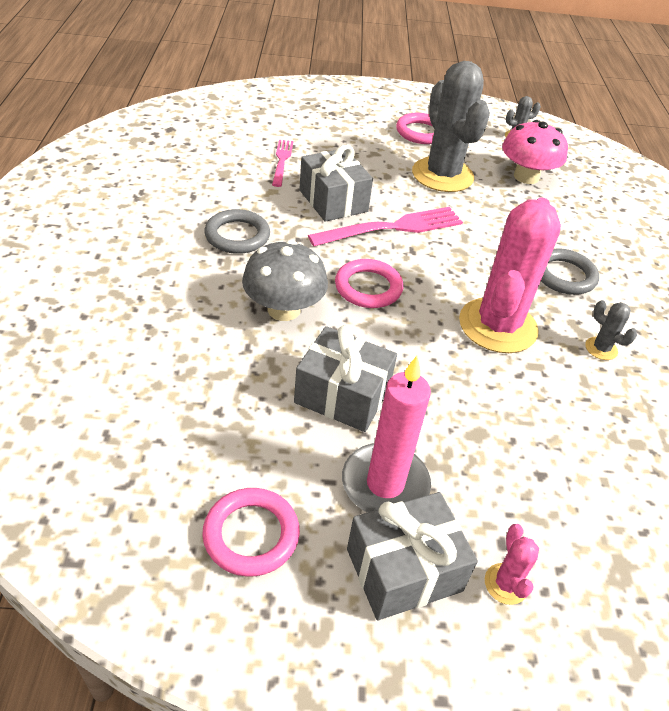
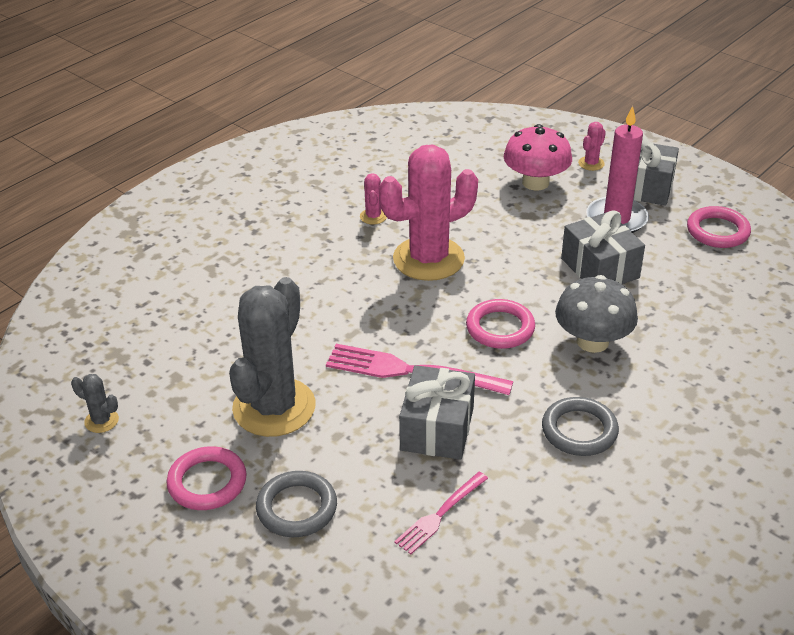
camera: 135 degrees left, 5 degrees down
pink mushroom [502,120,568,184] -> pink mushroom moved to [504,124,572,191]
grey ring [541,249,599,295] -> grey ring moved to [256,471,337,537]
grey cactus [585,300,637,360] -> pink cactus [360,173,387,224]

